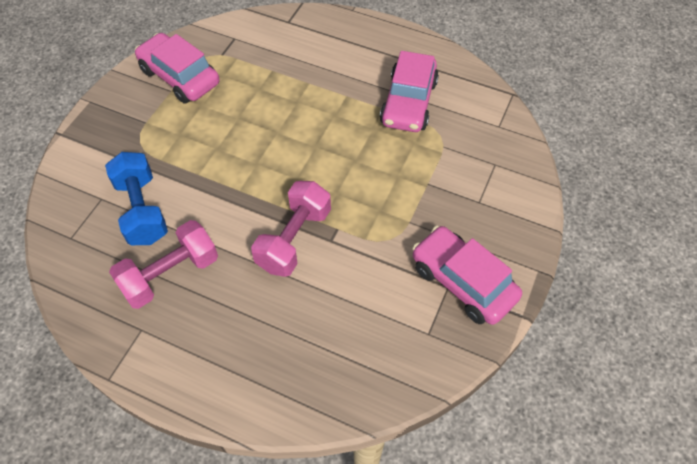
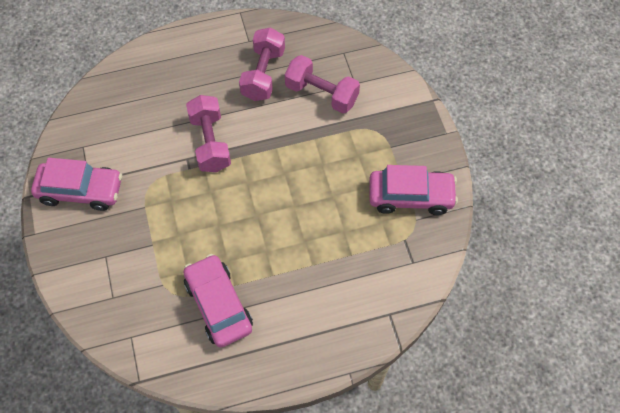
camera: 140 degrees right, 5 degrees up
blue dumbbell [105,152,168,245] -> pink dumbbell [285,55,360,113]

